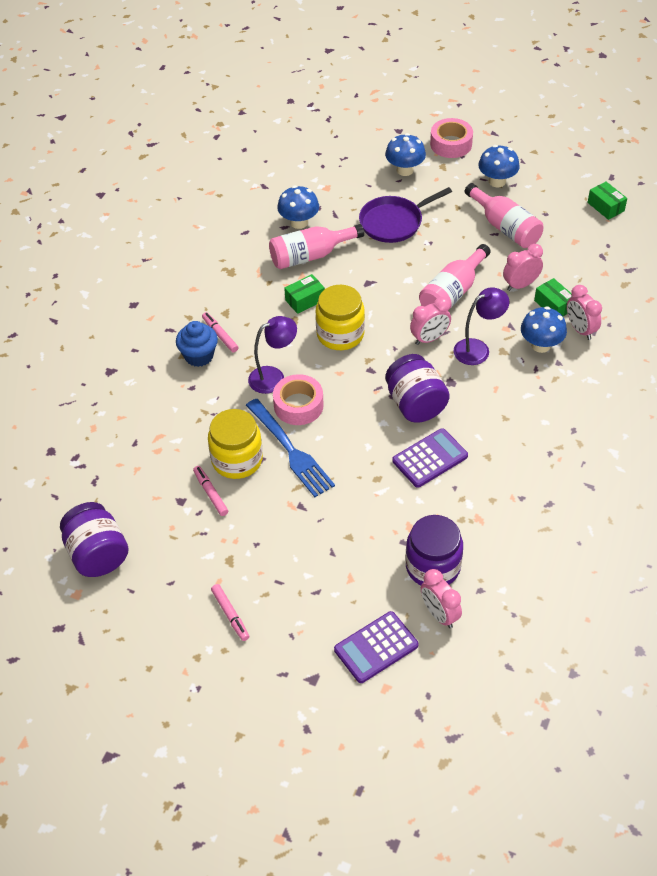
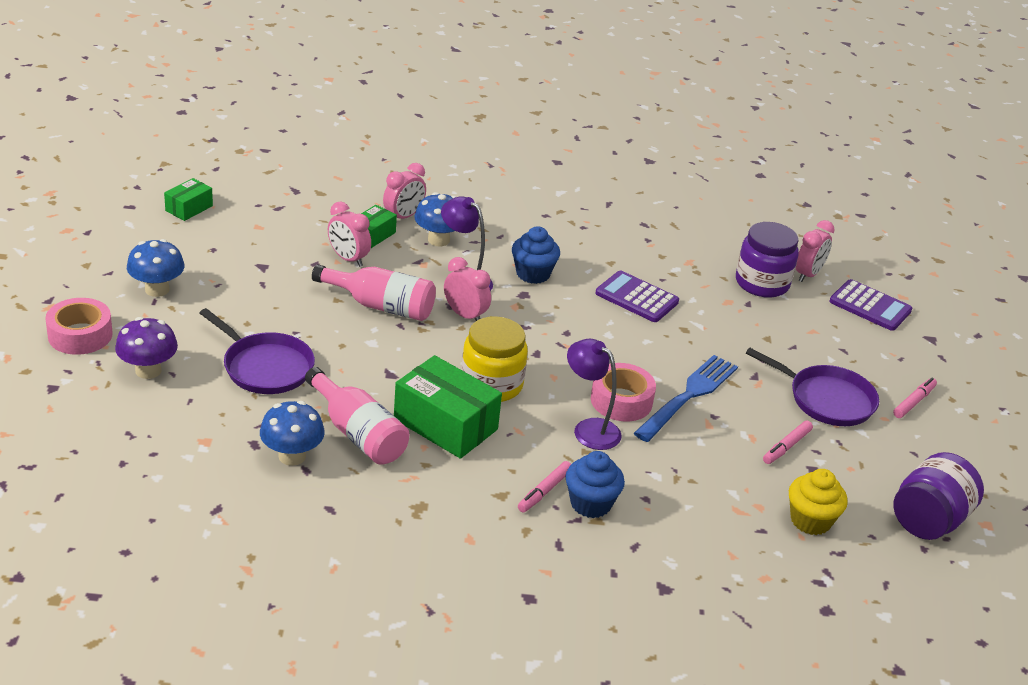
camera: 115 degrees left, 15 degrees down
yellow jar [208,409,263,479] -> none
green box [284,274,325,314] -> green box [394,355,502,459], size x1.89
blue mushroom [385,133,426,176] -> purple mushroom [115,317,178,379]
purple jar [385,354,450,422] -> none
pink bottle [464,183,543,248] -> none
none -> blue cupcake [512,226,560,284]
none -> purple pan [746,348,879,426]
none -> yellow cupcake [789,469,848,535]

